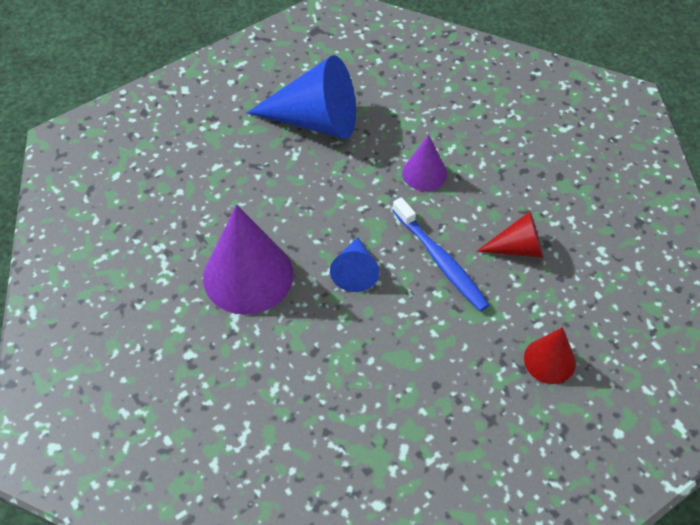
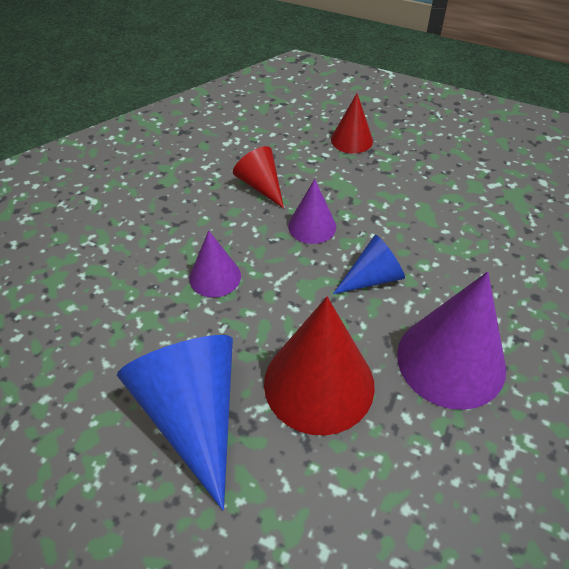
camera: 120 degrees left, 5 degrees down
blue toothbrush [392,197,489,311] -> purple cone [288,179,336,244]
none -> red cone [264,297,375,435]

